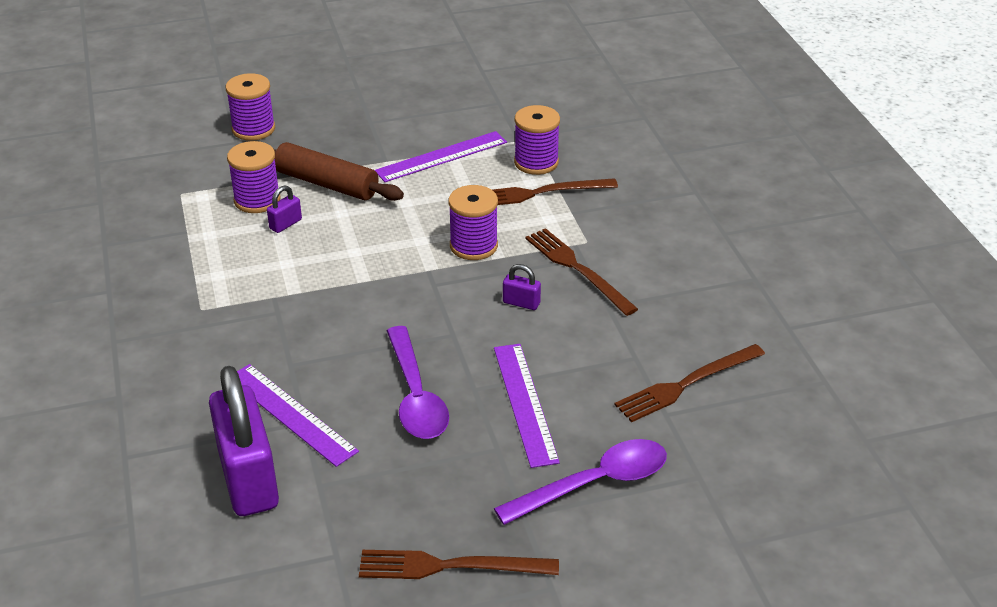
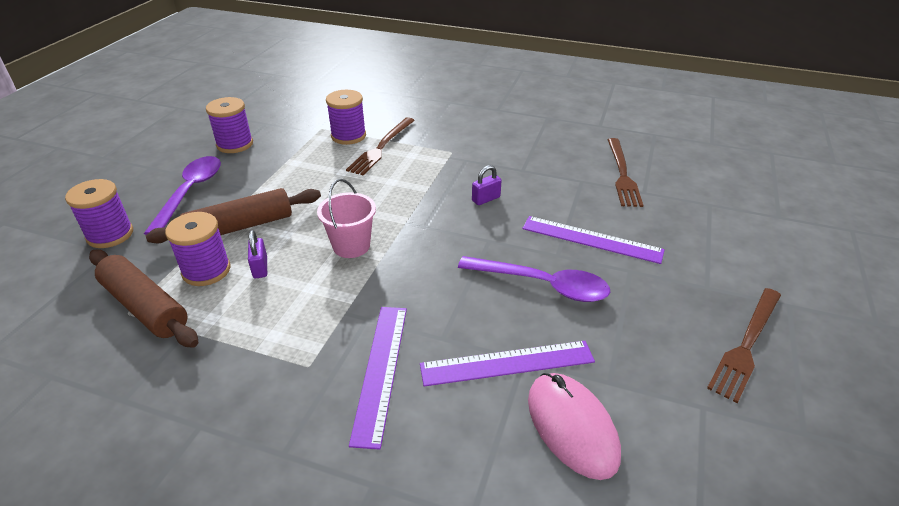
camera: 55 degrees left, 0 degrees up
purple padlock [209,366,279,516] -> pink mouse [528,373,621,480]
purple ruler [375,131,507,182] -> purple ruler moved to [349,307,407,450]
purple spool [448,185,498,260] -> purple spool moved to [206,97,253,153]
purple spoon [494,439,667,525] -> purple spoon moved to [144,156,221,235]
brown fork [525,228,638,316] -> none
none -> brown rolling pin [89,249,198,348]
none -> pink bucket [317,179,376,258]

